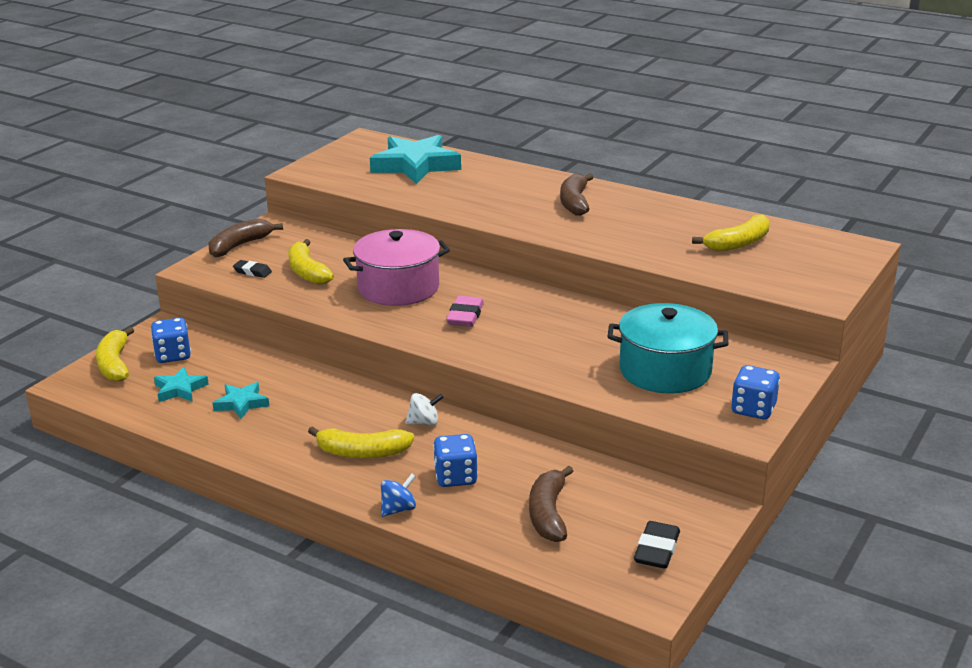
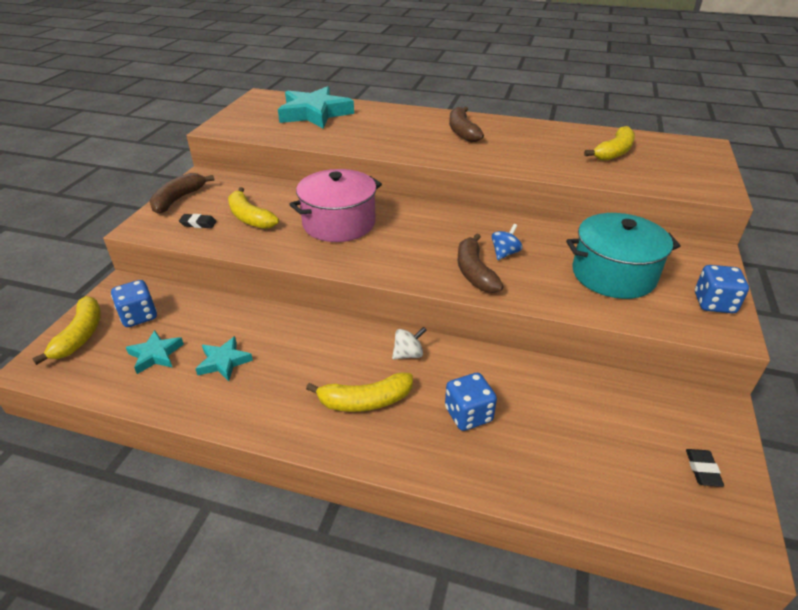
camera: 15 degrees left, 10 degrees up
yellow banana [96,327,134,382] -> yellow banana turned 150 degrees counterclockwise [32,296,101,365]
blue spinning top [381,473,416,517] -> blue spinning top moved to [492,224,522,260]
pink eraser [446,296,484,327] -> none
brown banana [529,466,573,542] -> brown banana moved to [458,233,504,293]
black eraser [634,521,680,569] -> black eraser [686,449,724,487], size x0.65

